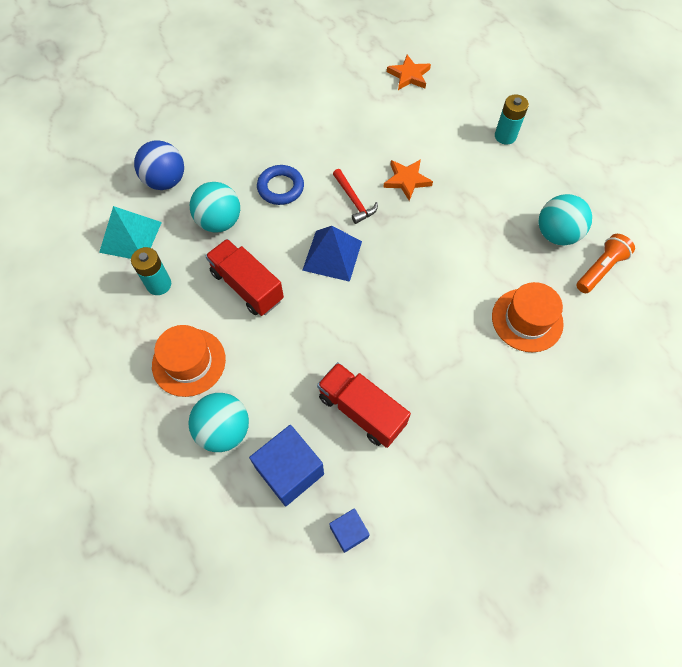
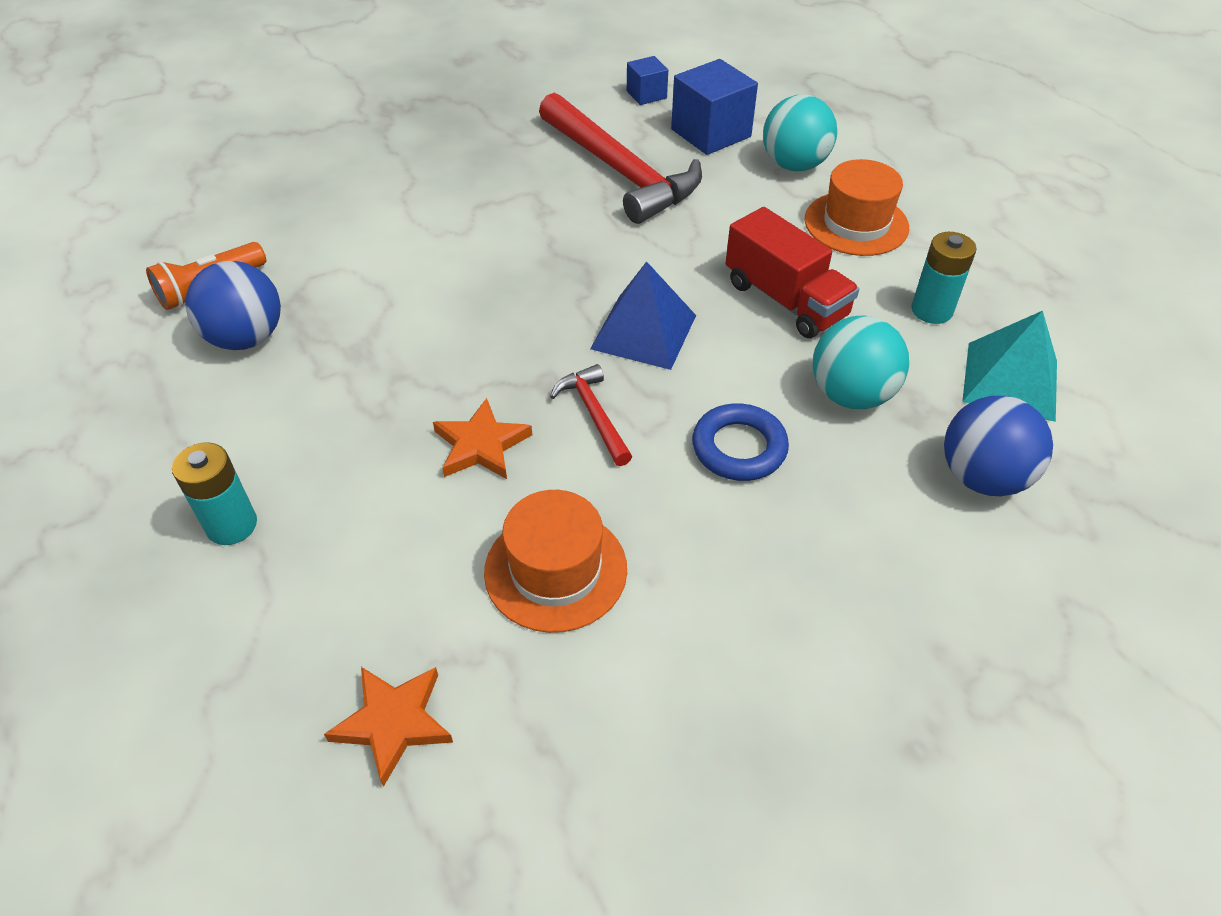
camera: 175 degrees left, 15 degrees down
red truck [317,362,411,448] -> red hammer [539,93,702,224]
orange hat [492,282,564,352] -> orange hat moved to [484,490,627,633]
turquoise ball [539,194,592,245] -> blue ball [185,261,281,350]

